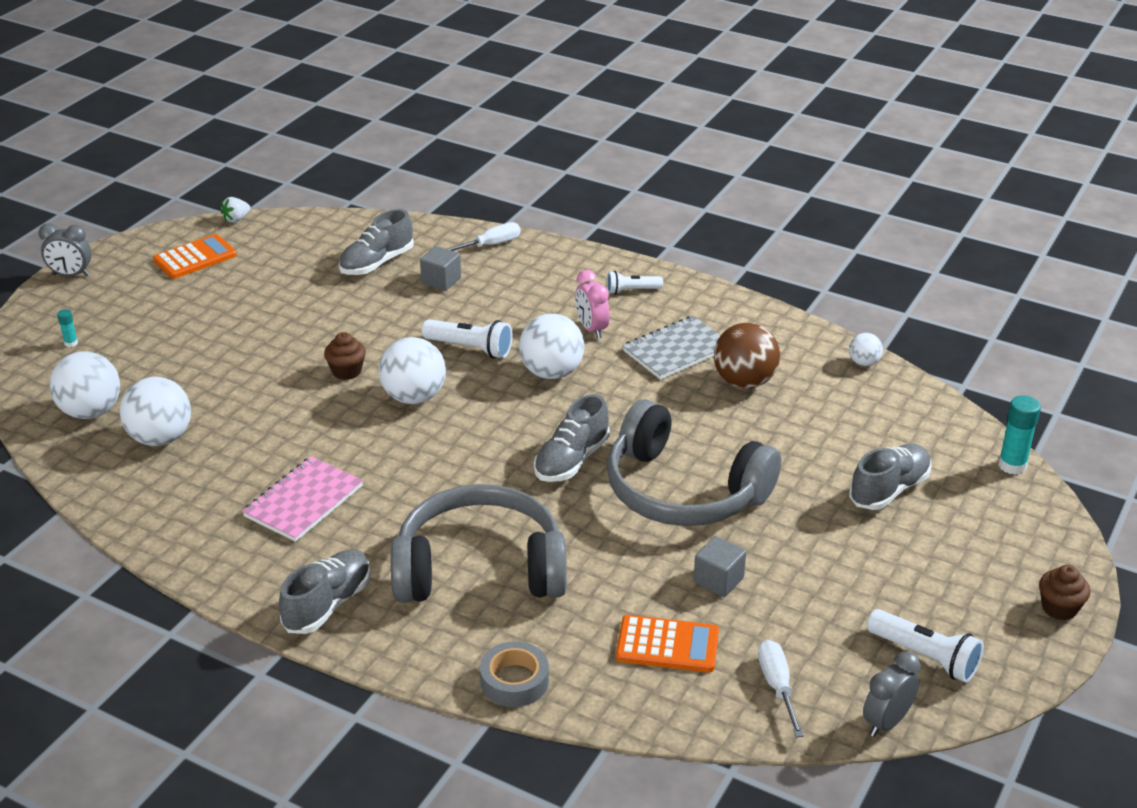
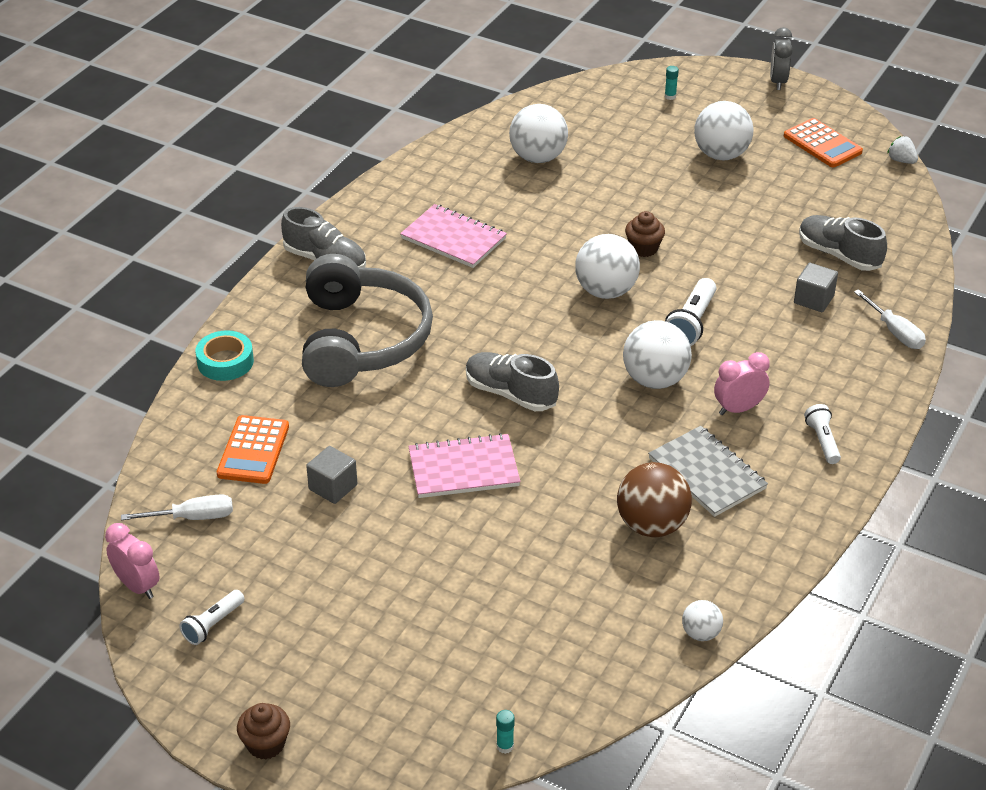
camera: 90 degrees right, 5 degrees up
white ball [50,351,120,419] -> white ball moved to [694,101,754,160]
grey tape [480,641,549,707] -> turquoise tape [196,330,254,381]
grey headphones [607,399,781,526] -> pink notebook [408,433,520,498]
grey shoe [849,444,932,510] -> none
grey clock [863,651,921,737] -> pink clock [105,523,159,599]
white flashlight [867,609,984,683] -> white flashlight [180,590,245,645], size x0.65
turquoise glue stick [998,395,1041,475] -> turquoise glue stick [496,710,515,754], size x0.52

